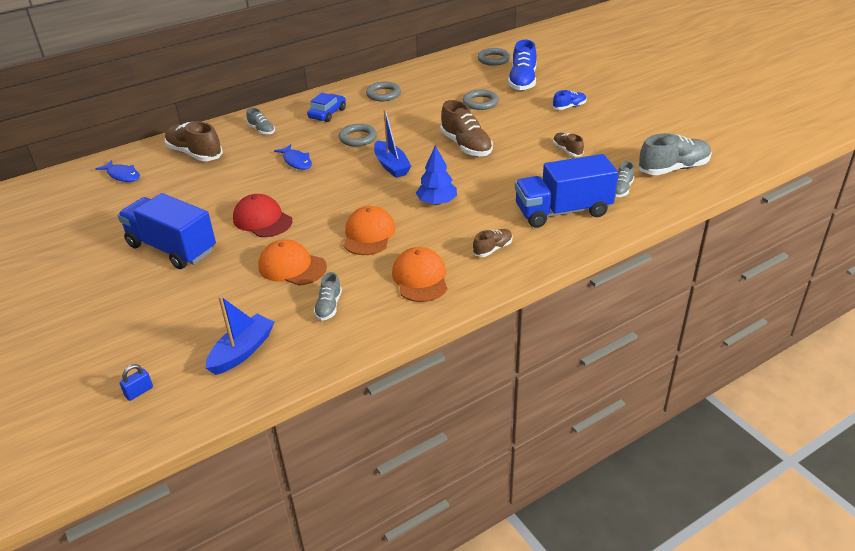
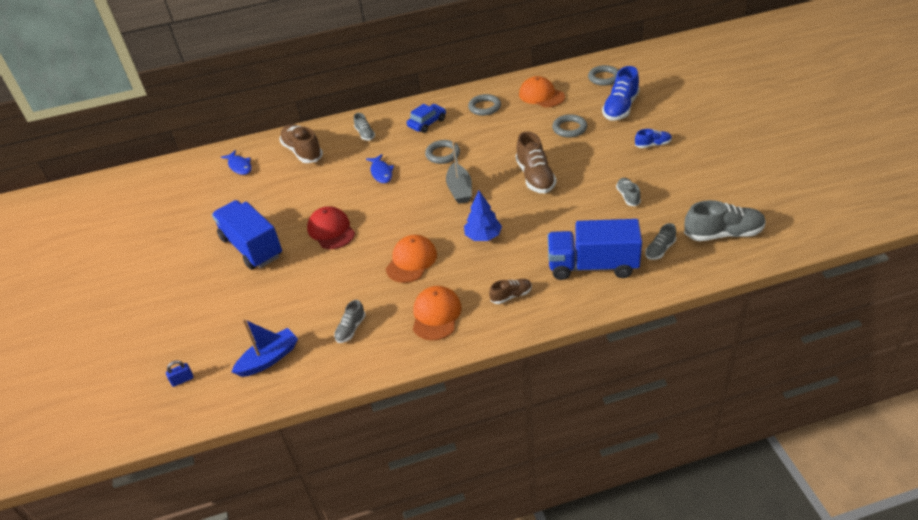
camera: 20 degrees right, 5 degrees up
orange cap [258,240,327,285] -> orange cap moved to [519,76,565,107]
blue boat [374,109,411,178] -> grey boat [446,141,472,204]
brown shoe [553,133,584,157] -> grey shoe [616,178,641,206]

